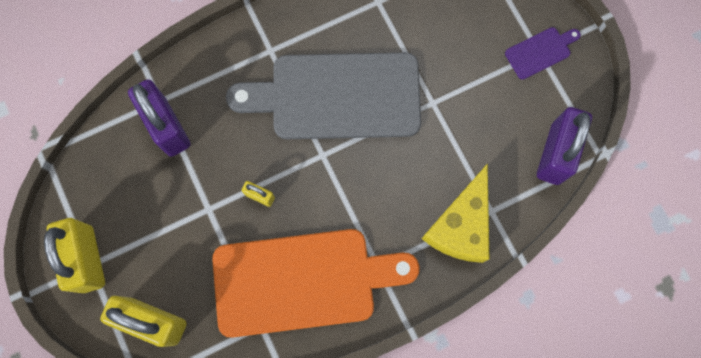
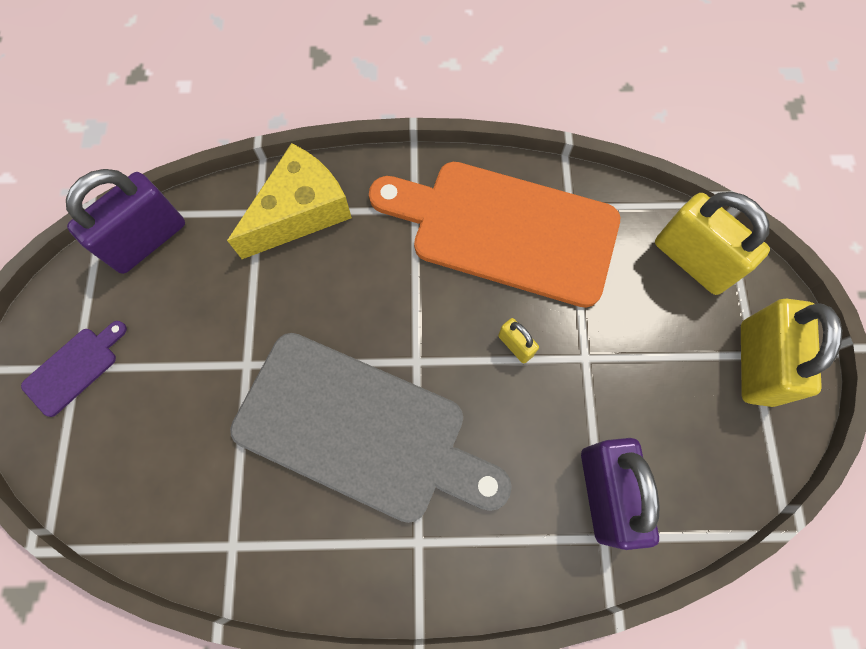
camera: 155 degrees left, 5 degrees down
purple cutting board [505,27,581,79] -> purple cutting board turned 135 degrees clockwise [21,321,127,417]

